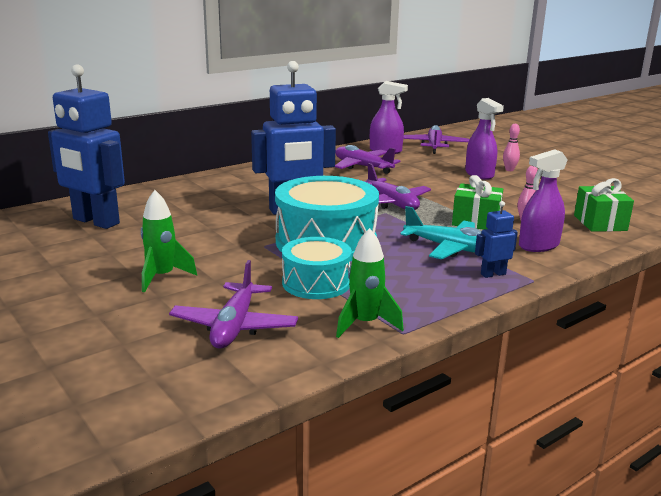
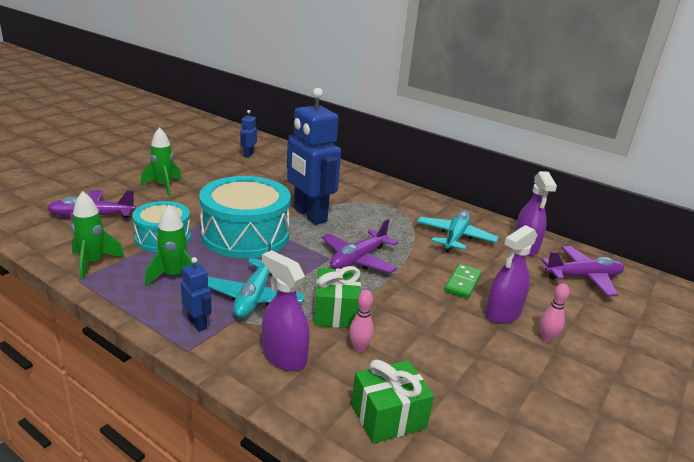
camera: 70 degrees right, 5 degrees up
blue robot [48,64,125,229] -> blue robot [240,110,257,158], size x0.44
purple plane [335,145,401,174] -> turquoise plane [417,211,499,253]
none -> green rocket [145,204,193,286]
none -> green domino [444,264,481,299]

